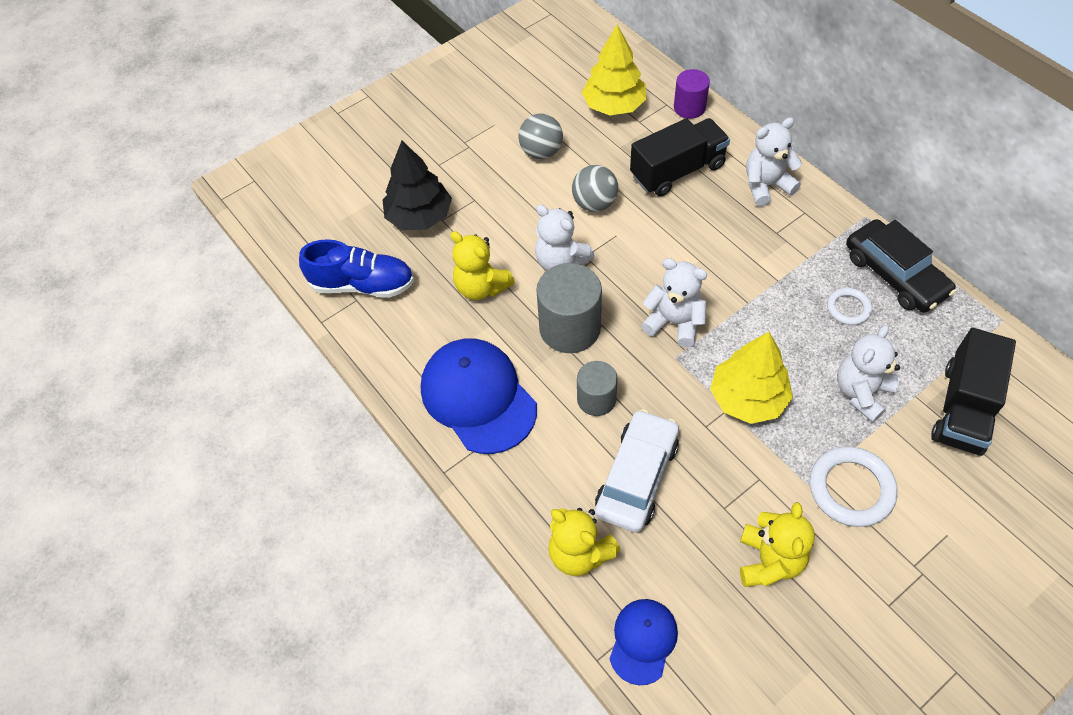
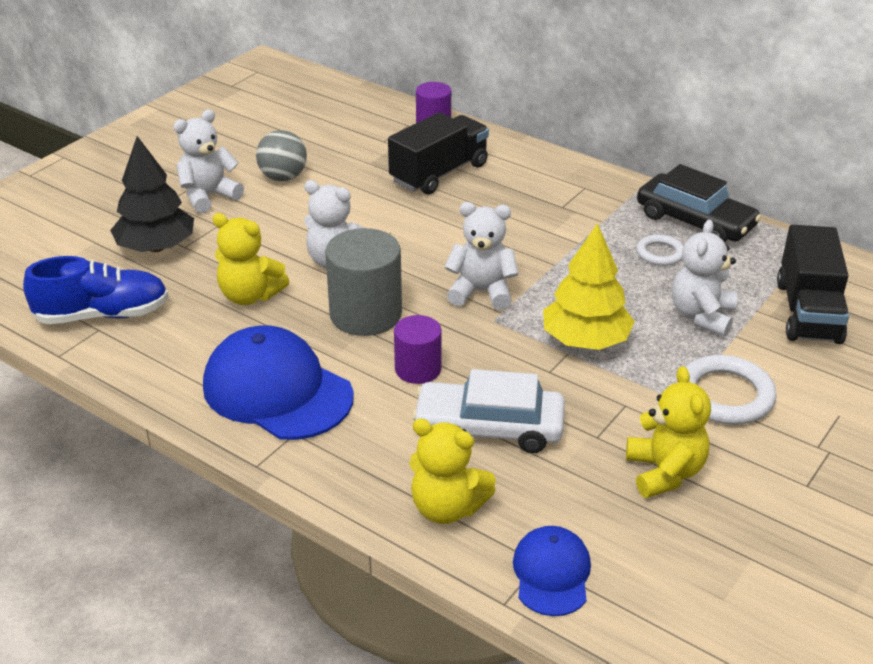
camera: 20 degrees left, 20 degrees down
grey ball [572,165,618,212] -> none
grey cylinder [577,361,618,416] -> purple cylinder [394,315,442,384]
yellow tree [582,25,646,115] -> none
white car [595,409,679,532] -> white car turned 90 degrees counterclockwise [412,369,565,453]
white teddy bear [746,118,802,206] -> white teddy bear moved to [173,110,244,214]

